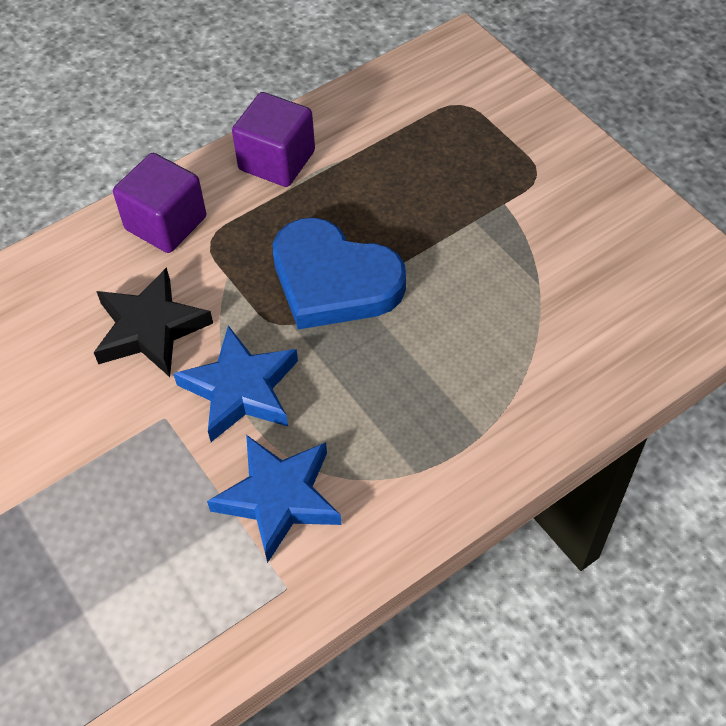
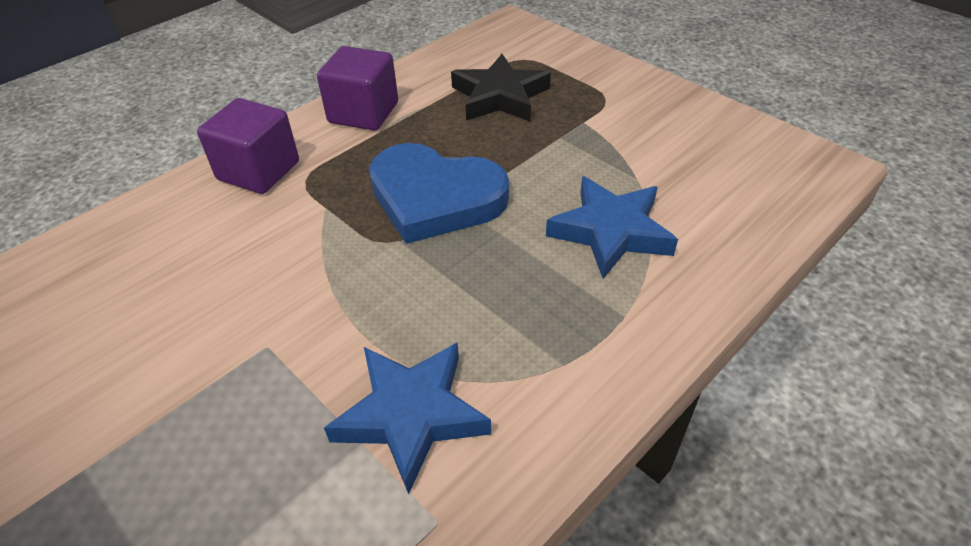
camera: 10 degrees left, 10 degrees down
black star [93,267,213,377] -> black star moved to [451,54,551,122]
blue star [173,325,298,442] -> blue star moved to [546,176,678,279]

